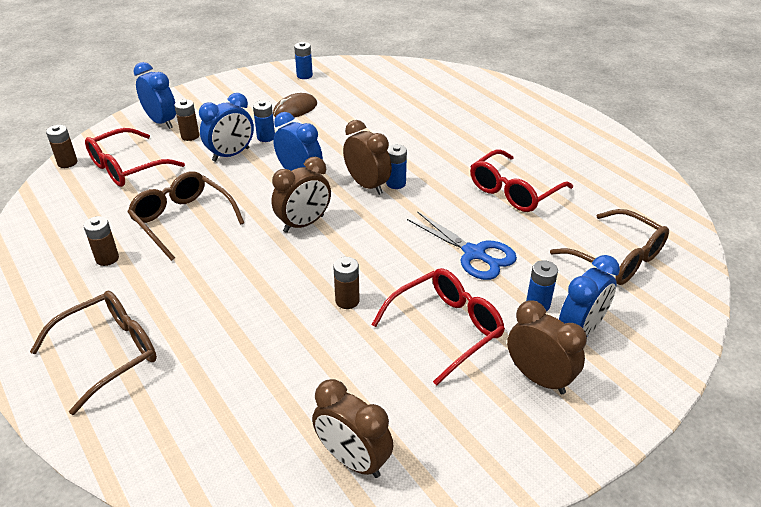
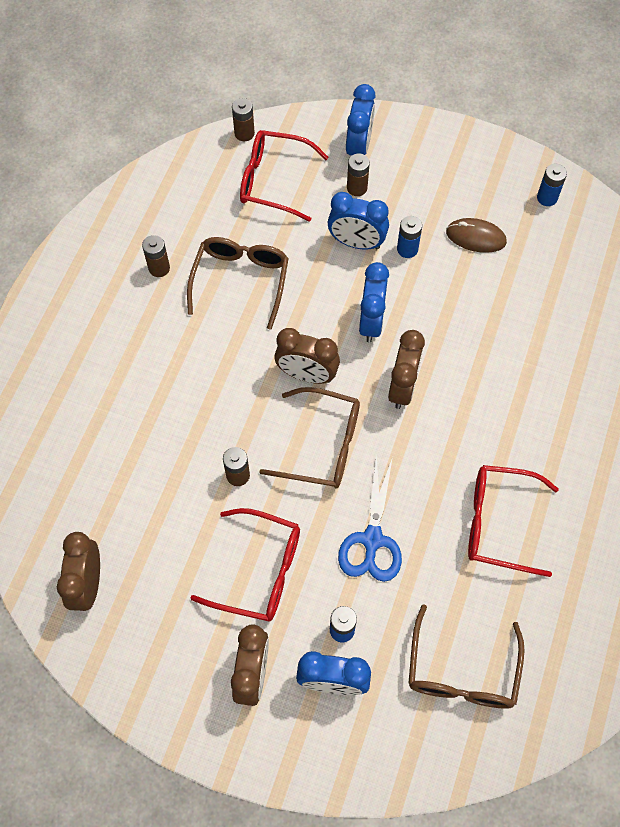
camera: 55 degrees right, 25 degrees up
brown glasses [30,291,157,415] -> brown glasses moved to [259,387,360,488]
blue battery [386,144,407,189] -> none

